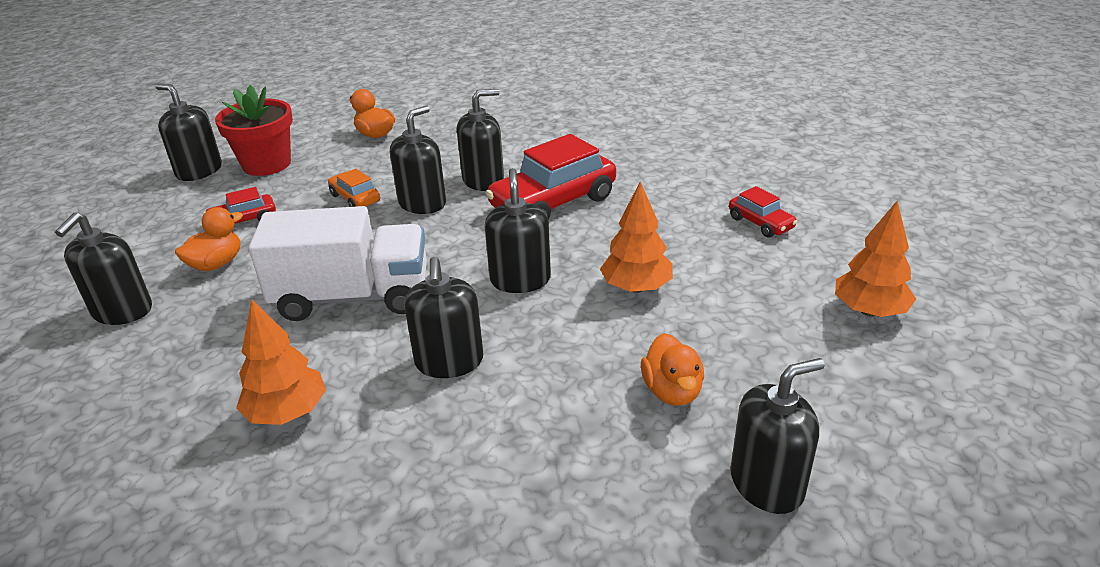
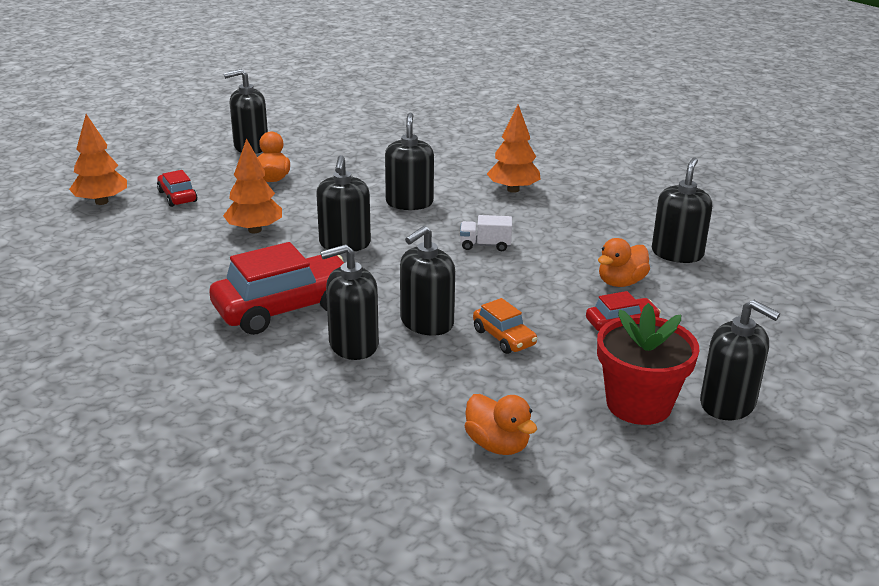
camera: 175 degrees left, 5 degrees down
white truck [249,206,427,321] -> white truck [460,215,512,251], size x0.40
red car [729,186,797,238] -> red car moved to [157,170,197,207]

